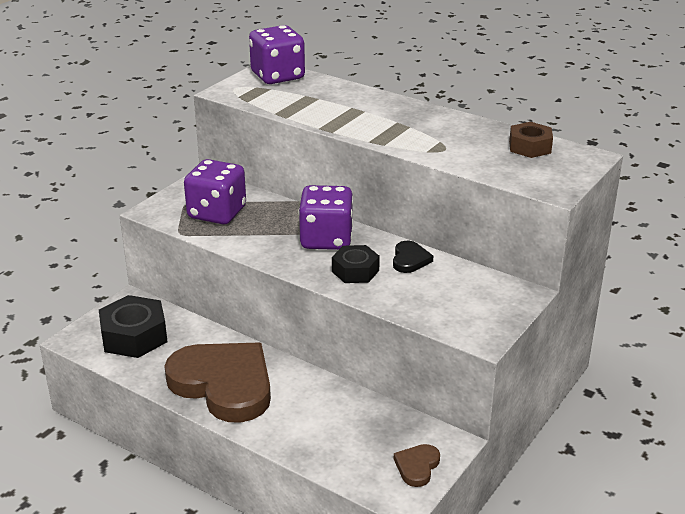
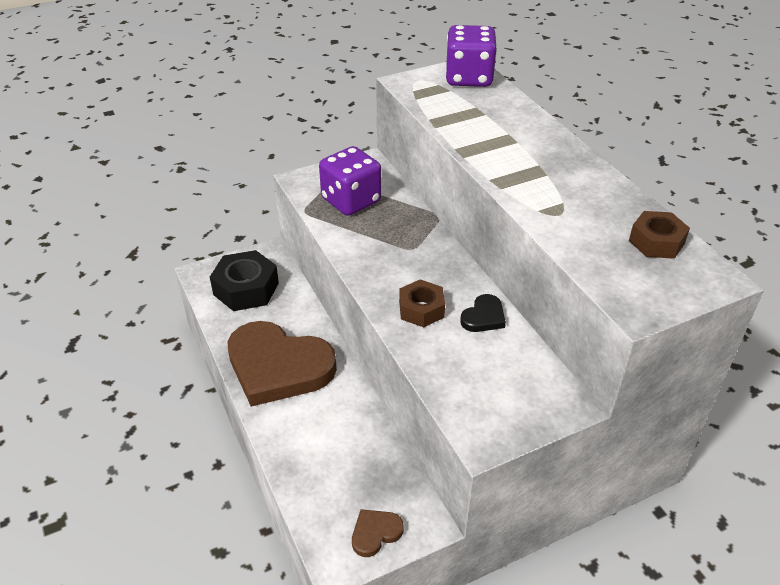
camera: 30 degrees right, 10 degrees up
brown heart [164,343,271,423] -> brown heart turned 135 degrees clockwise [228,321,337,407]
purple dice [299,185,353,250] -> none
black nut [332,245,380,283] -> brown nut [399,279,445,327]

